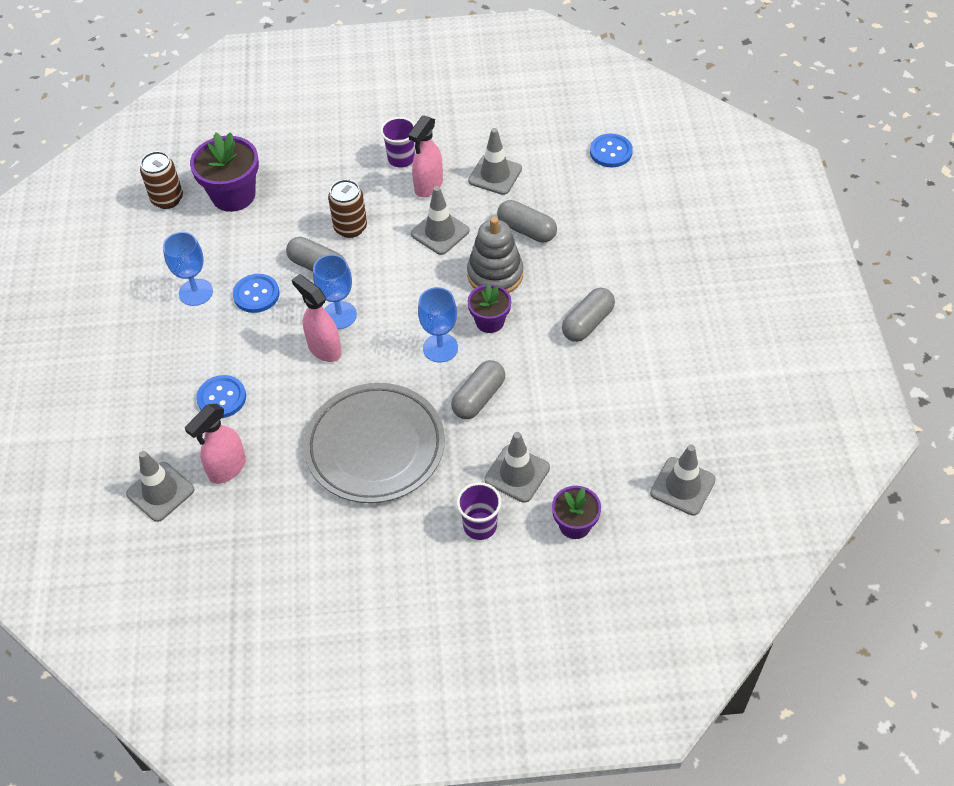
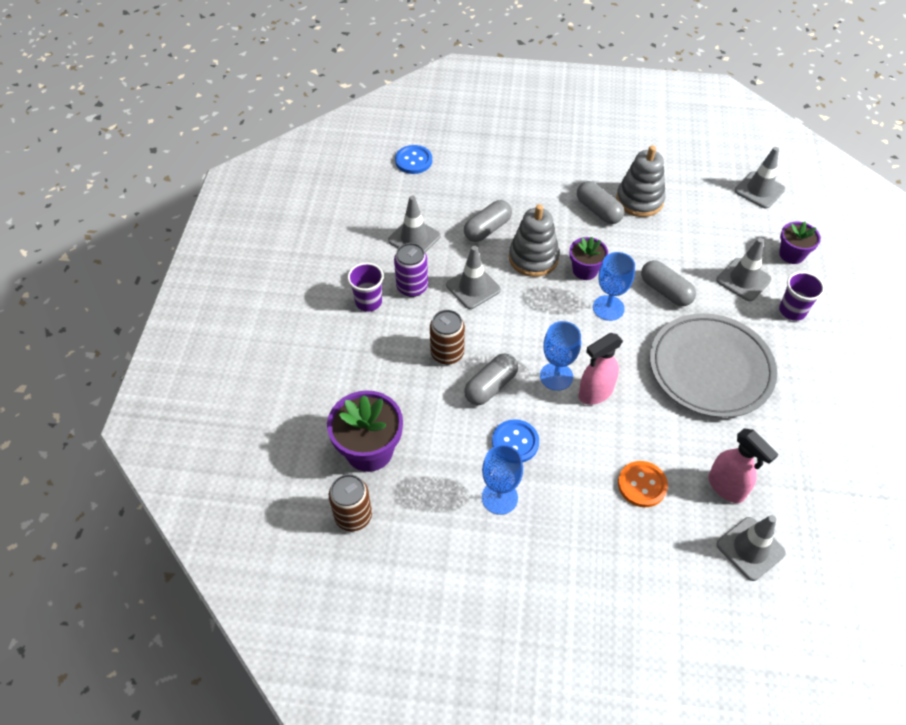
camera: 80 degrees left, 0 degrees up
blue button [196,375,246,418] -> orange button [618,461,668,507]
pink spray bottle [408,115,443,197] -> purple can [394,243,428,297]
none -> grey stacking toy [616,146,666,217]

